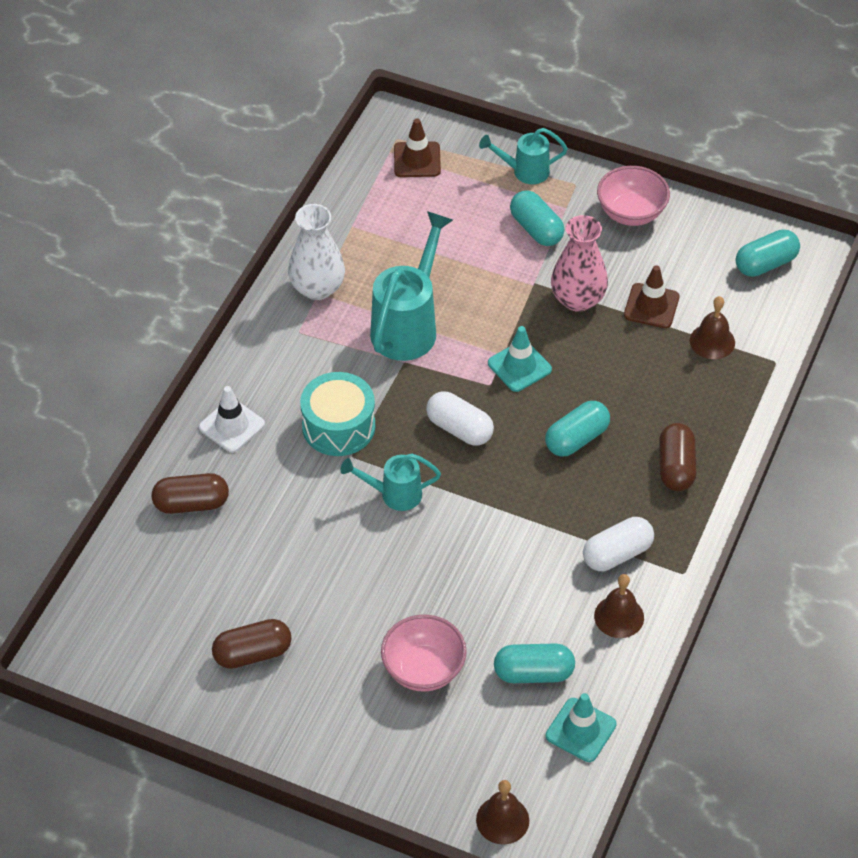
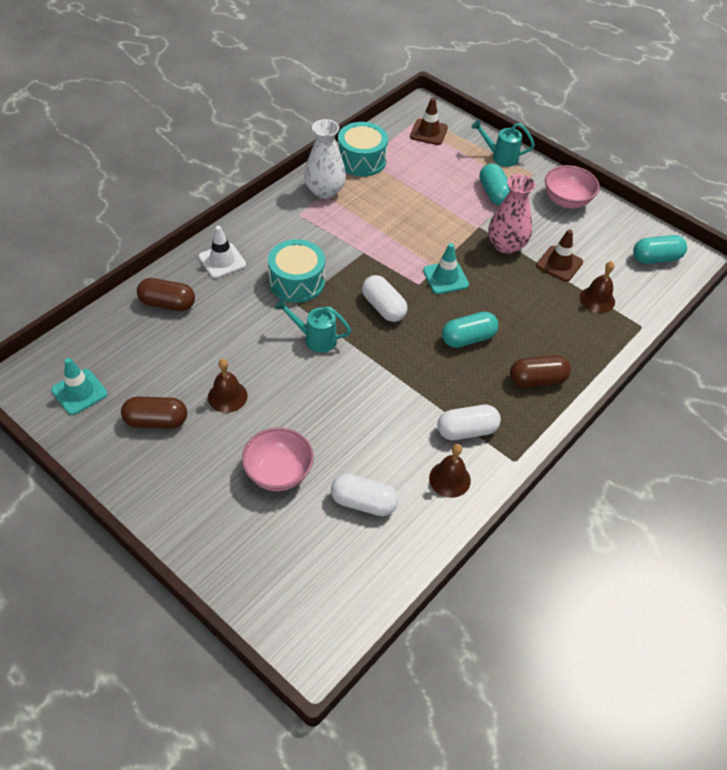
camera: 15 degrees right, 0 degrees up
turquoise watering can [370,211,453,361] -> none
brown bell [476,780,529,845] -> brown bell moved to [208,359,248,413]
turquoise capsule [494,643,575,683] -> white capsule [331,474,398,516]
turquoise traffic cone [546,693,617,762] -> turquoise traffic cone moved to [51,358,107,415]
brown capsule [659,423,696,491] -> brown capsule turned 60 degrees clockwise [510,355,571,388]
none -> turquoise drum [338,122,388,177]

